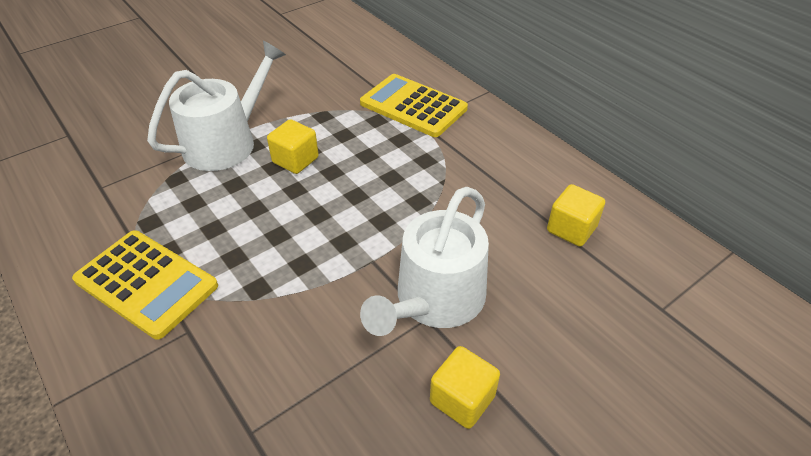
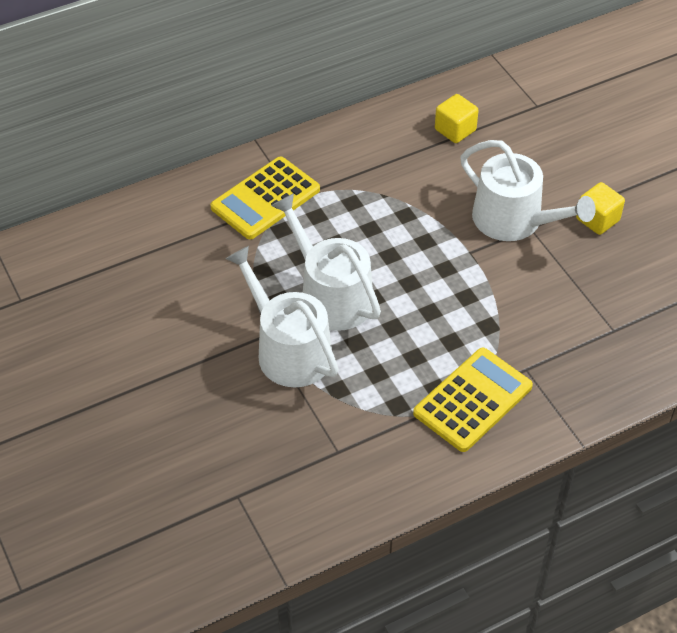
camera: 80 degrees left, 5 degrees up
yellow cube [267,119,319,174] -> white watering can [271,193,381,331]

